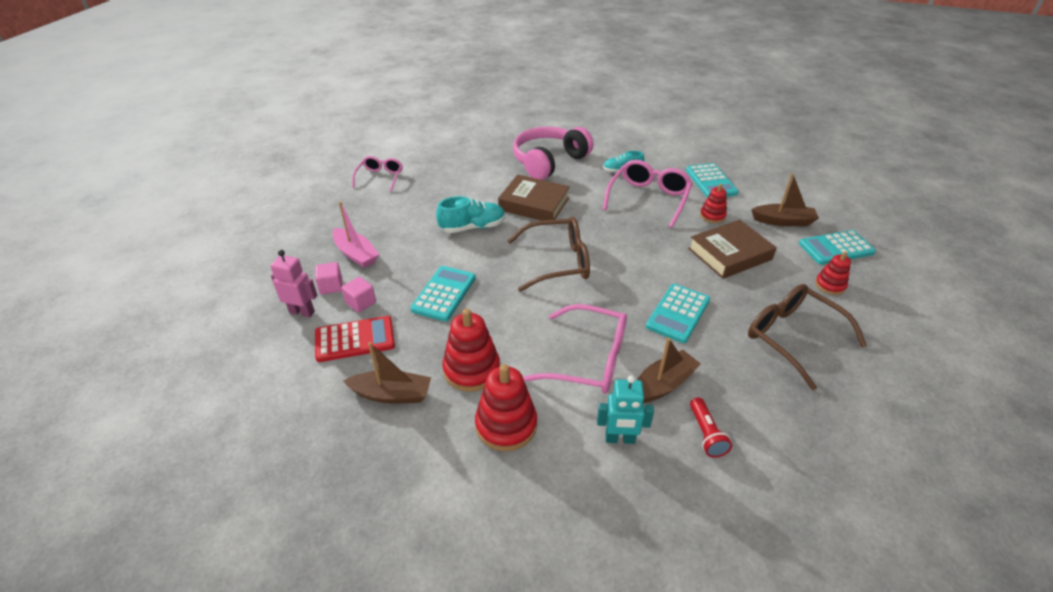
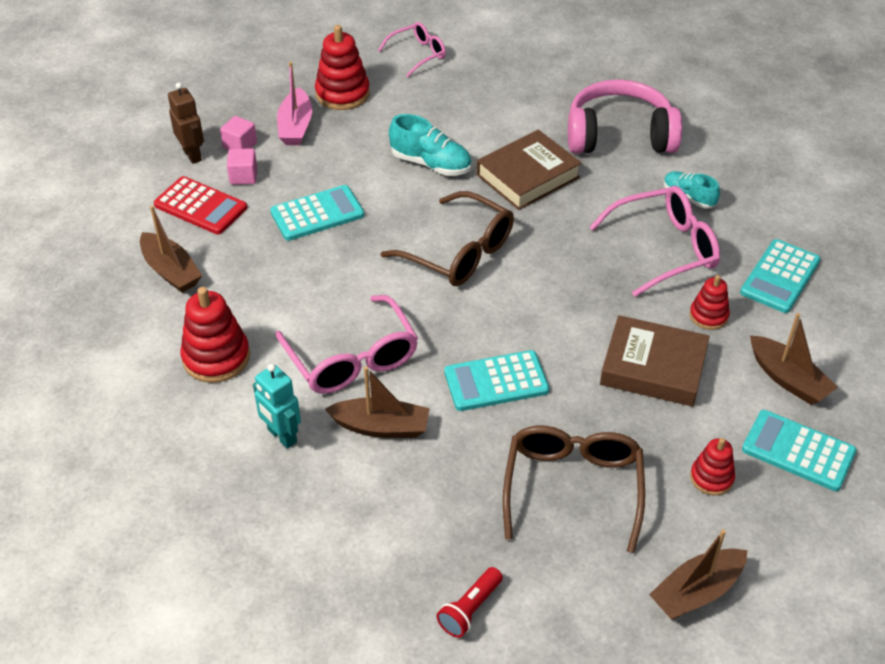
camera: 45 degrees right, 5 degrees up
pink robot [271,250,317,318] -> brown robot [168,82,204,164]
red stacking toy [442,309,500,392] -> red stacking toy moved to [315,25,370,110]
brown book [498,174,570,221] -> brown book turned 75 degrees clockwise [477,130,582,210]
red flashlight [690,397,732,458] -> red flashlight moved to [437,567,503,638]
none -> brown boat [649,529,747,620]

